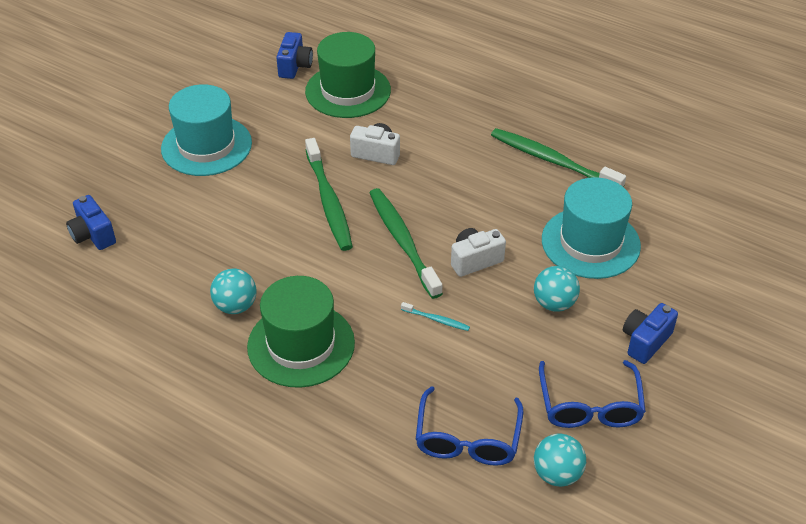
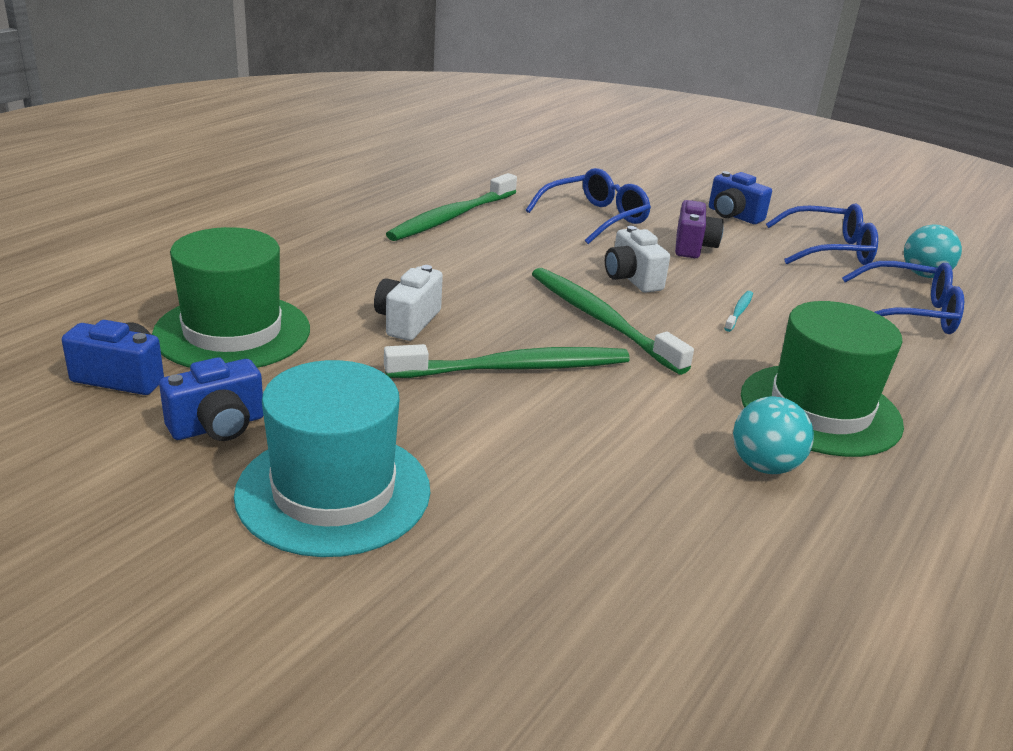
camera: 90 degrees left, 15 degrees down
blue camera [66,195,116,250] -> blue camera moved to [159,357,264,441]
green toothbrush [370,188,443,299] -> green toothbrush turned 75 degrees clockwise [532,268,694,375]
turquoise ball [534,266,580,312] -> purple camera [675,200,724,258]
turquoise hat [542,177,641,279] -> blue glasses [526,168,651,244]

